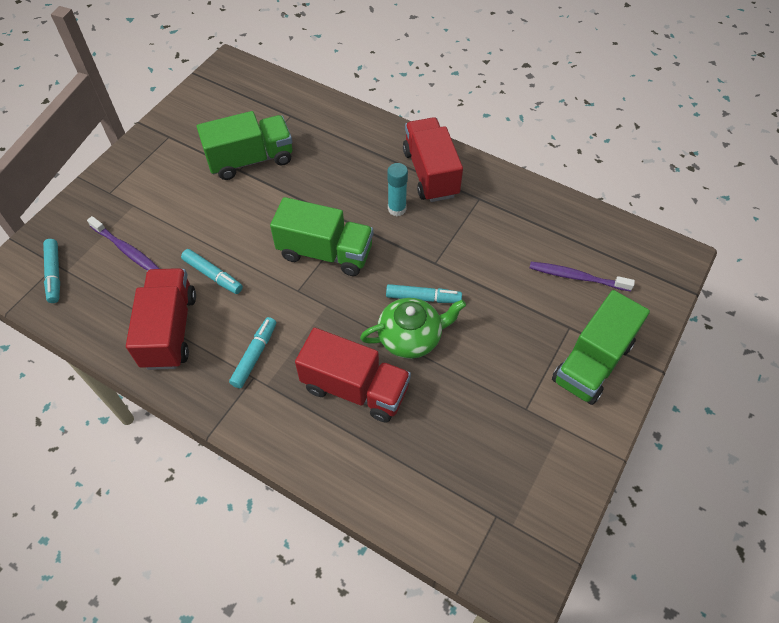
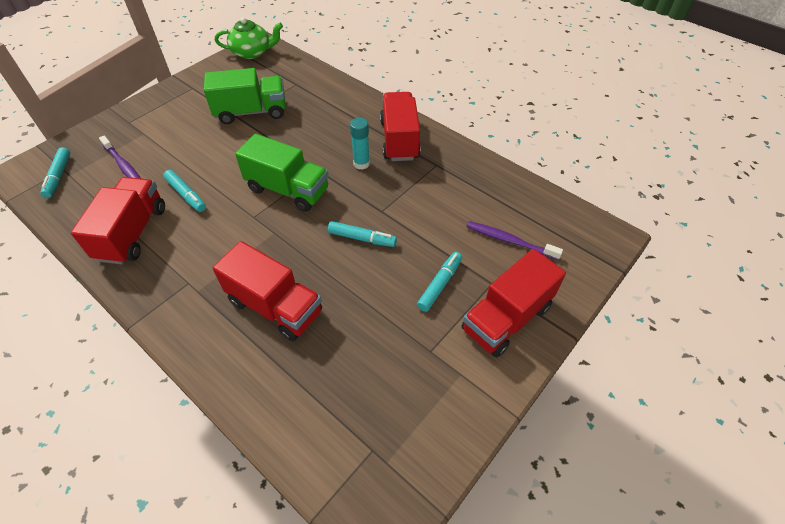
camera: 10 degrees right, 5 degrees down
turquoise marker [229,317,276,388] -> turquoise marker moved to [417,252,462,312]
green teapot [360,298,466,359] -> green teapot moved to [215,17,283,59]
green truck [552,290,650,405] -> red truck [461,249,566,357]

